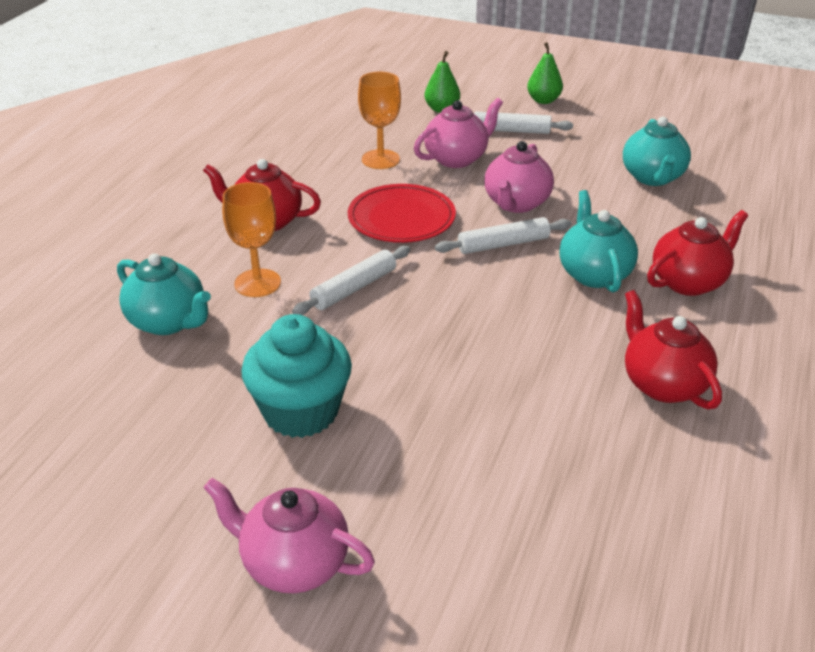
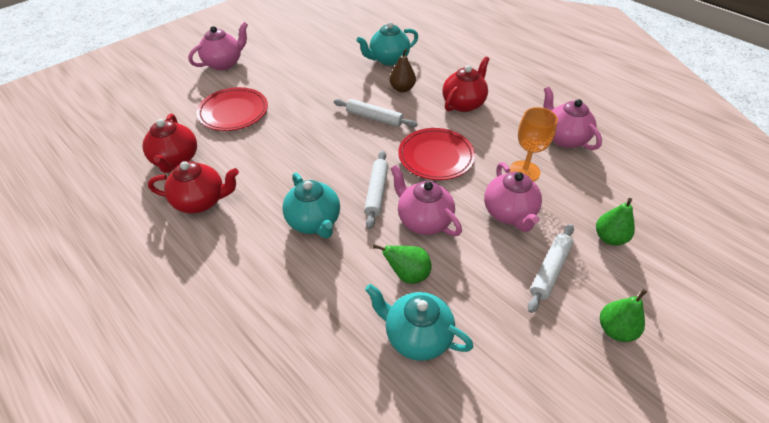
camera: 115 degrees right, 10 degrees up
orange goblet [222,182,281,297] -> brown pear [390,49,416,93]
turquoise cupcake [241,314,352,438] -> none
white rolling pin [292,246,411,315] -> white rolling pin turned 45 degrees counterclockwise [334,99,417,127]
turquoise teapot [559,190,638,293] -> turquoise teapot turned 45 degrees clockwise [283,173,340,238]
red teapot [647,210,748,296] -> red teapot moved to [143,114,197,173]
none -> red plate [197,87,268,131]
none -> green pear [373,244,431,284]
none -> pink teapot [543,87,602,150]

